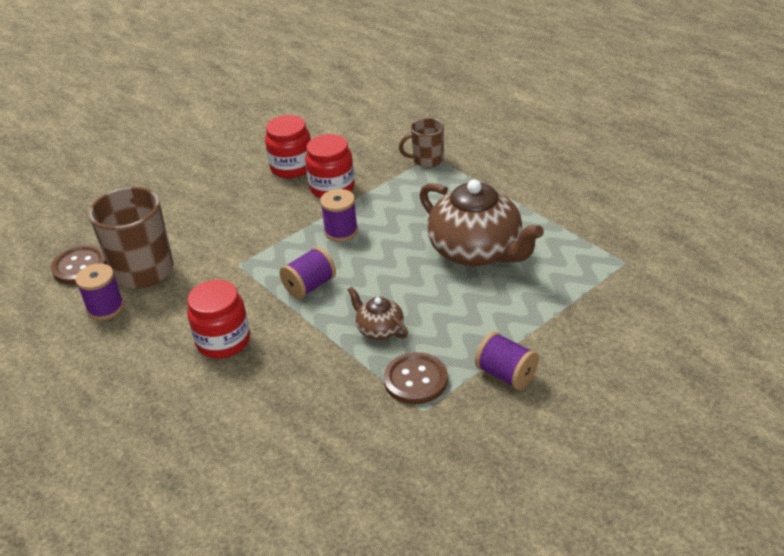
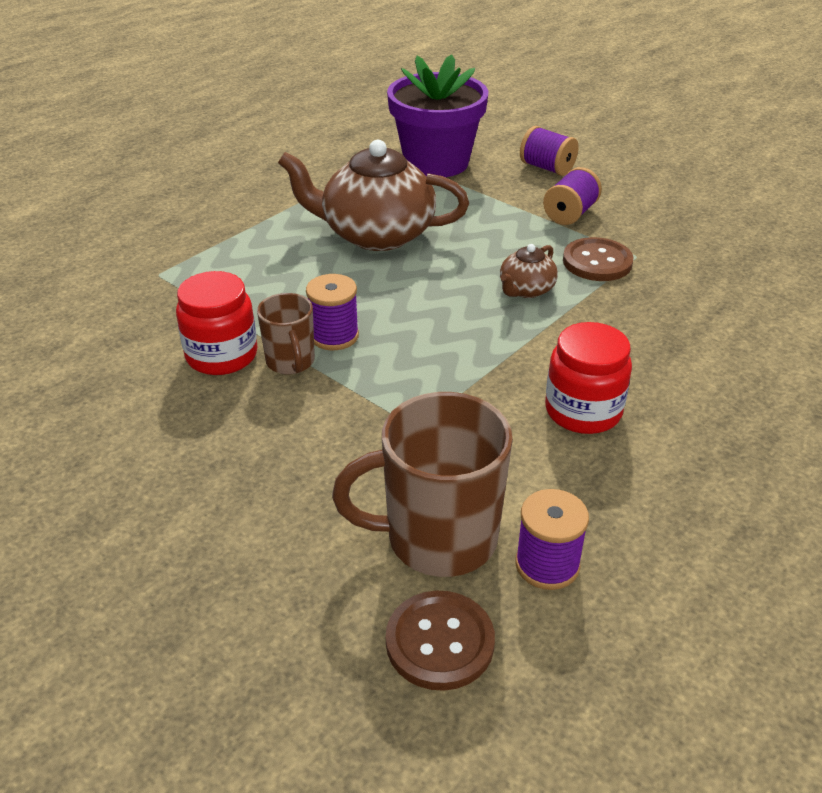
camera: 100 degrees left, 0 degrees up
red jar [265,115,311,178] -> none
purple spool [279,247,336,299] -> purple spool moved to [520,126,579,176]
brown mug [399,118,444,168] -> brown mug moved to [257,293,315,374]
brown teapot [419,179,544,267] -> brown teapot turned 120 degrees counterclockwise [278,140,469,251]
none -> purple flower pot [387,54,488,177]

